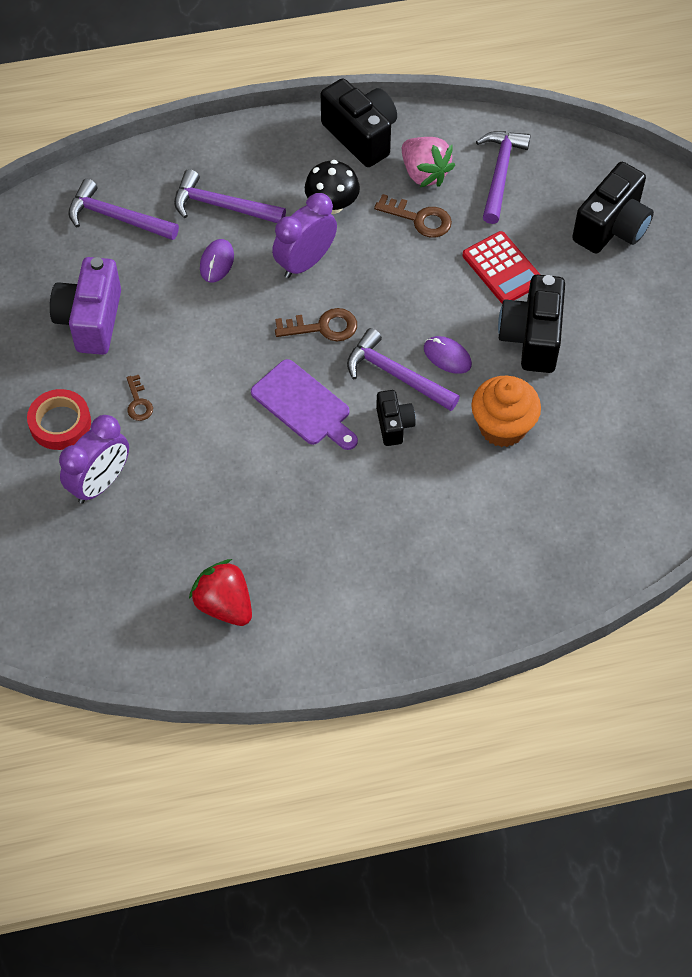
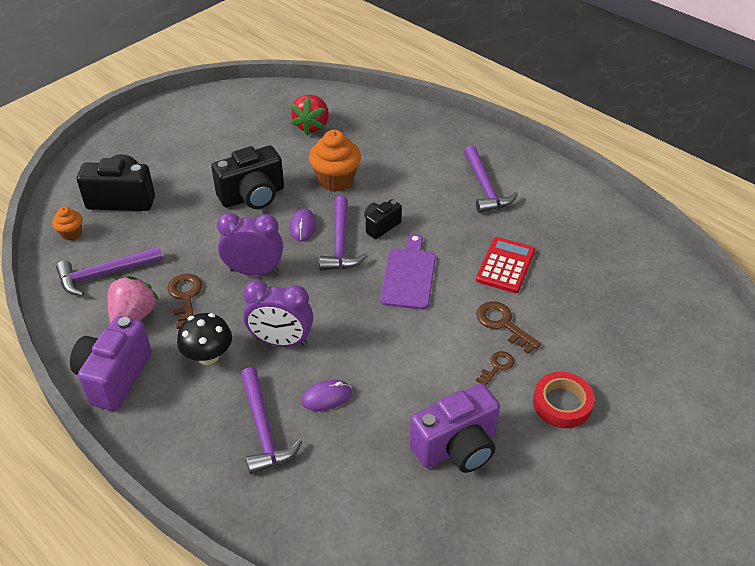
camera: 125 degrees left, 15 degrees down
purple clock [59,415,129,503] -> purple clock moved to [217,213,283,275]
purple hammer [68,179,179,240] -> purple hammer moved to [464,145,518,213]
red strawberry [189,559,252,626] -> red strawberry moved to [291,95,329,136]
brown key [275,308,357,341] -> brown key moved to [476,301,541,354]
black camera [321,78,397,167] -> purple camera [70,316,152,411]
red calculator [463,231,541,303] -> red calculator moved to [476,237,535,293]
none -> orange cupcake [52,207,82,240]

